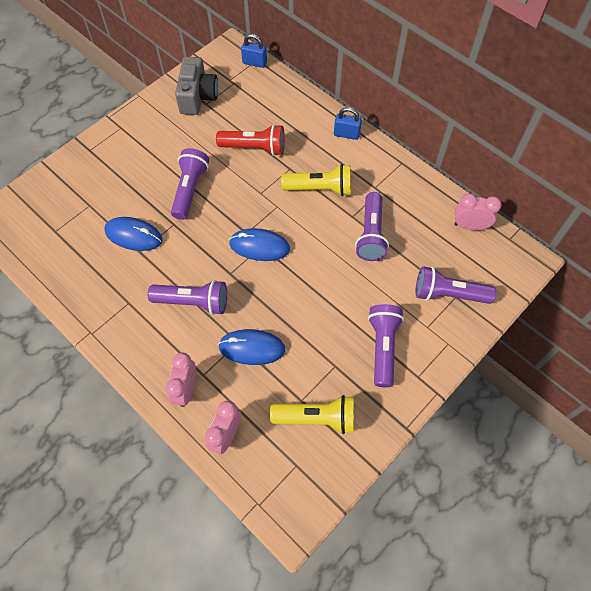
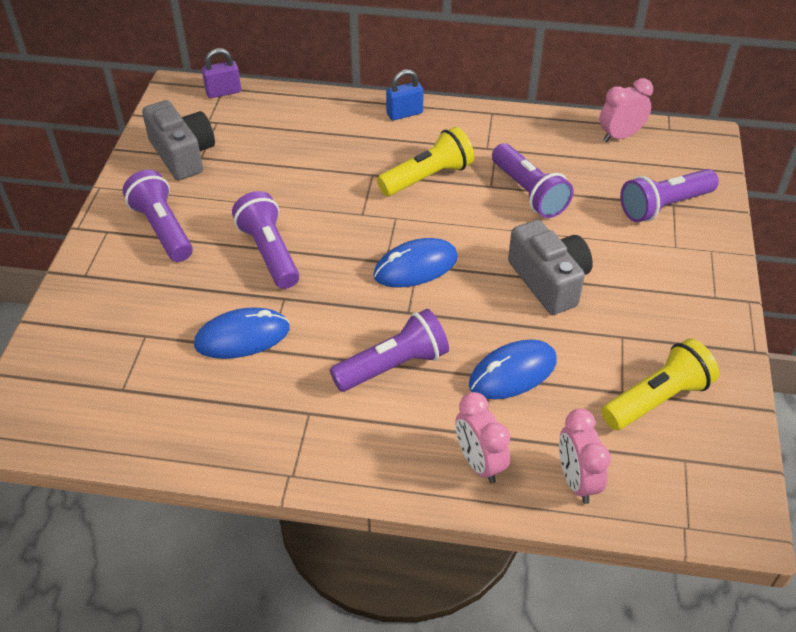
camera: 35 degrees left, 15 degrees down
red flashlight [216,124,285,156] -> none
blue padlock [241,34,267,68] -> purple padlock [202,48,241,98]
purple flashlight [368,304,404,387] -> purple flashlight moved to [123,170,193,262]
none -> grey camera [508,220,593,315]

